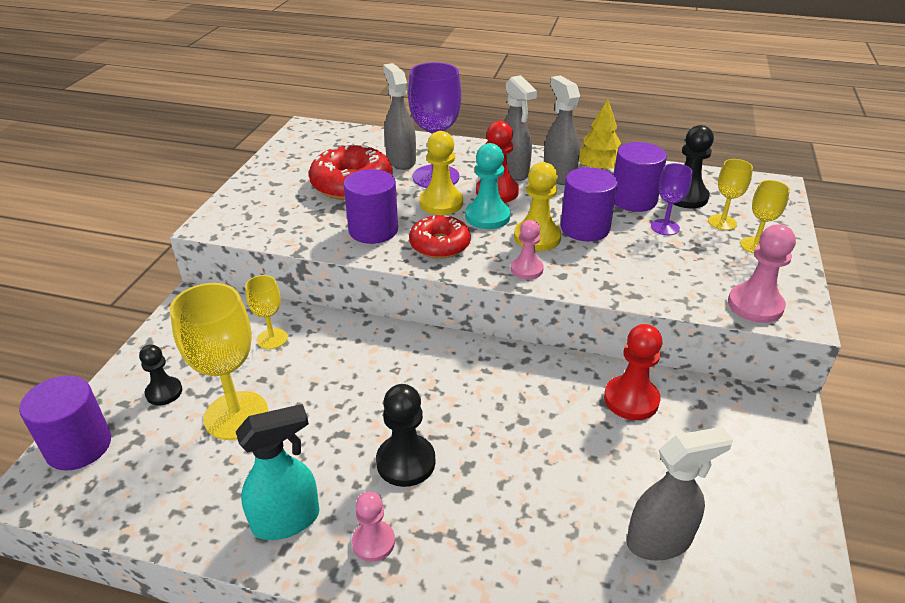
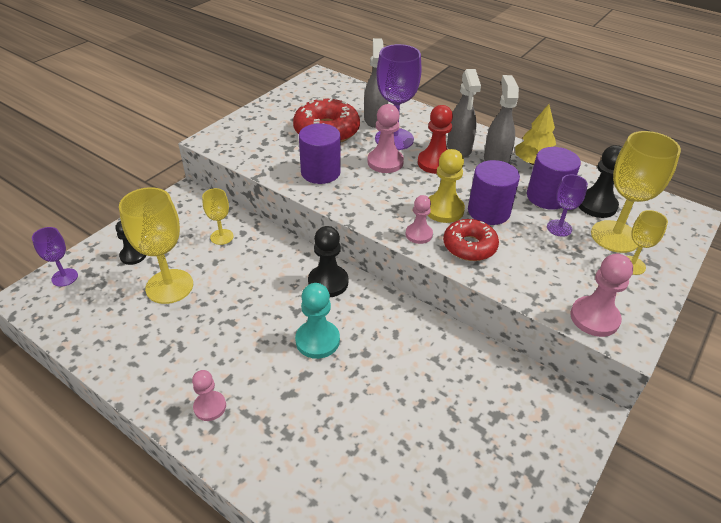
camera: 20 degrees right, 5 degrees up
purple cylinder [19,376,111,471] -> purple goblet [32,227,78,287]
turquoise spray bottle [236,404,320,540] -> none
black pawn [376,384,435,487] -> black pawn moved to [308,226,348,297]
red donut [409,215,471,259] -> red donut moved to [443,219,499,261]
yellow pawn [420,131,463,215] -> pink pawn [367,104,404,173]
turquoise pawn [465,143,511,229] -> turquoise pawn moved to [295,283,340,359]
red pawn [604,324,662,420] -> none
grey spray bottle [627,426,733,561] -> none
yellow goblet [708,159,753,230] -> yellow goblet [591,131,681,253], size x1.86

